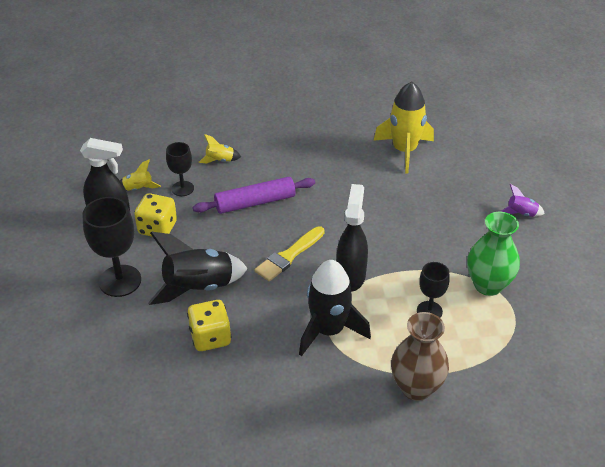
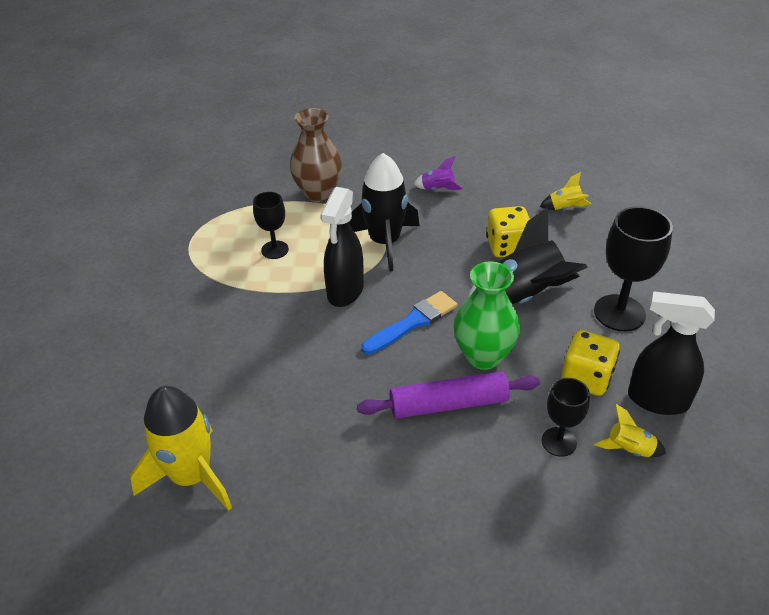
camera: 170 degrees left, 0 degrees up
yellow rocket [199,134,241,163] -> yellow rocket moved to [540,172,591,210]
yellow brush [255,226,325,281] -> blue brush [361,291,457,354]
green vase [467,212,520,296] -> green vase moved to [453,261,520,370]
purple rocket [499,184,545,217] -> purple rocket moved to [414,156,463,190]

